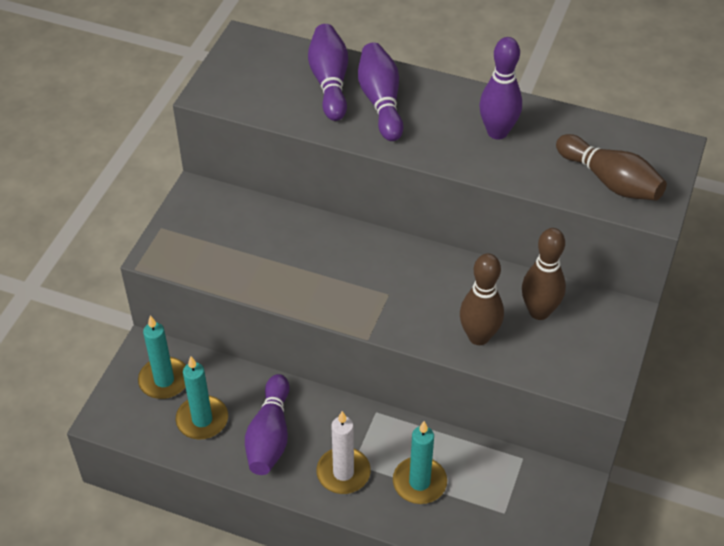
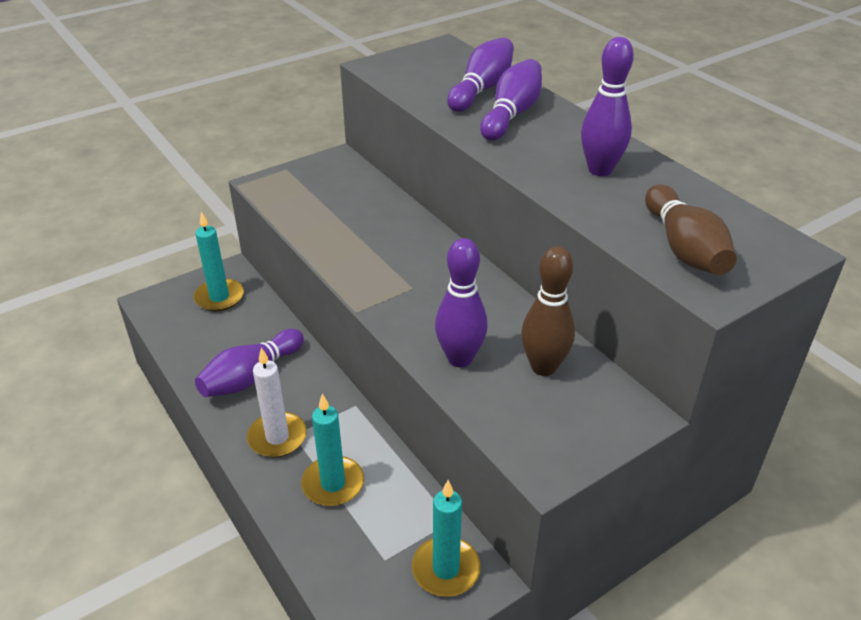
camera: 35 degrees right, 10 degrees down
turquoise candle [175,356,228,439] -> turquoise candle moved to [412,480,481,597]
brown bowling pin [460,253,504,345] -> purple bowling pin [435,238,488,367]

